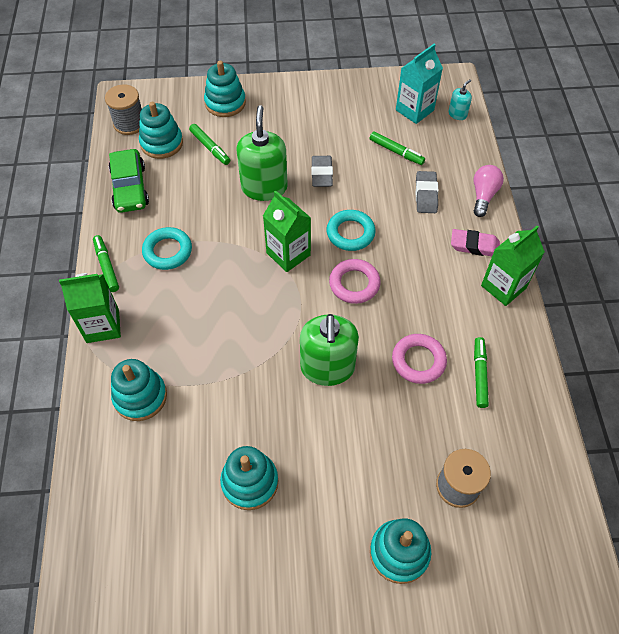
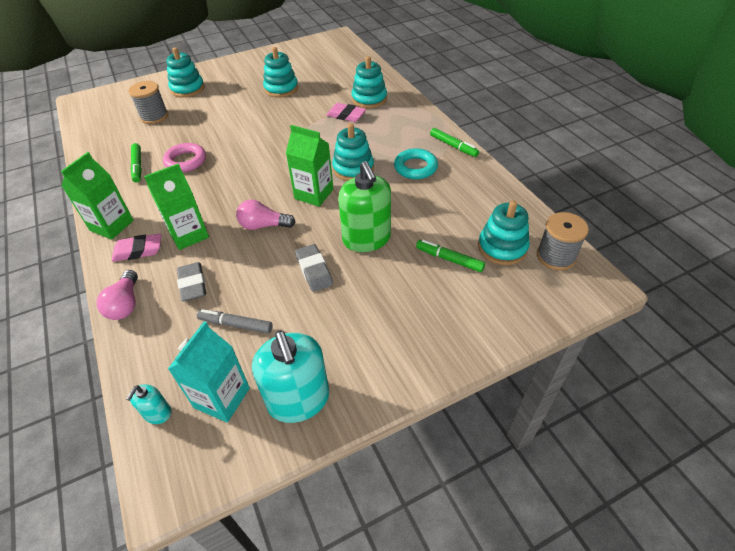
camera: 160 degrees right, 10 degrees down
green carton [59,273,121,343] -> green carton moved to [144,163,209,250]
green car [109,149,149,213] -> none
turquoise stacking toy [204,61,246,117] -> turquoise stacking toy moved to [332,123,374,181]
green soap dispenser [300,314,359,386] -> none
turquoise ring [327,210,376,251] -> pink light bulb [236,200,295,230]
pink ring [329,259,381,304] -> none
green marker [370,131,425,165] -> grey marker [197,309,273,334]
none -> turquoise soap dispenser [252,331,329,423]
none -> pink eraser [326,103,366,122]

